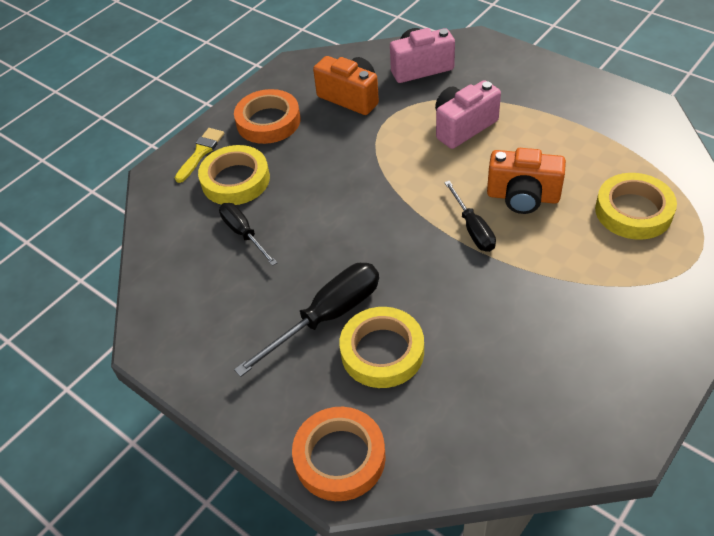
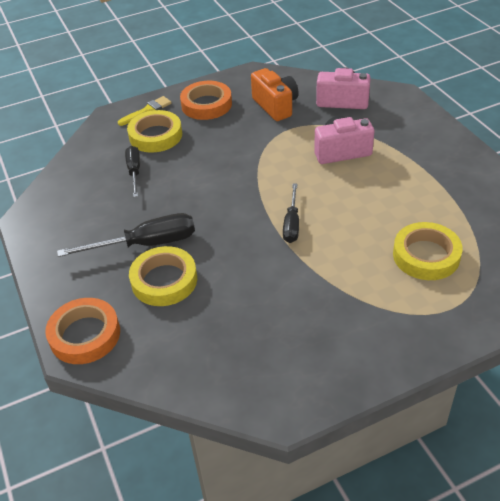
camera: 25 degrees right, 5 degrees down
orange camera [487,148,566,214] -> none

